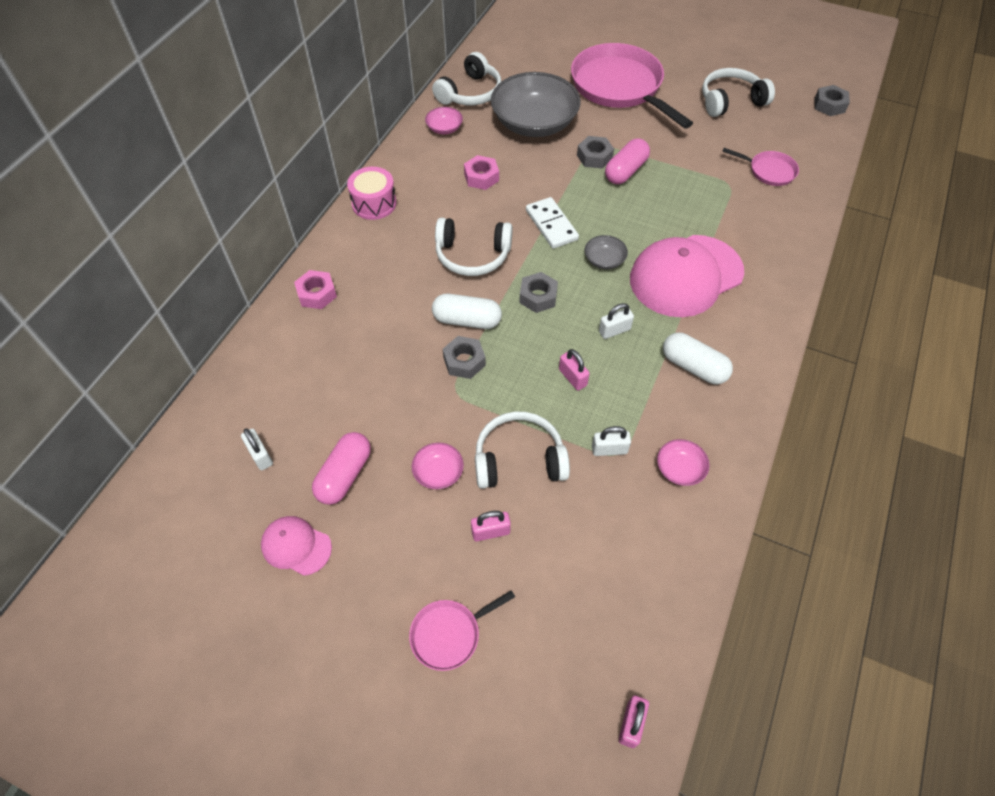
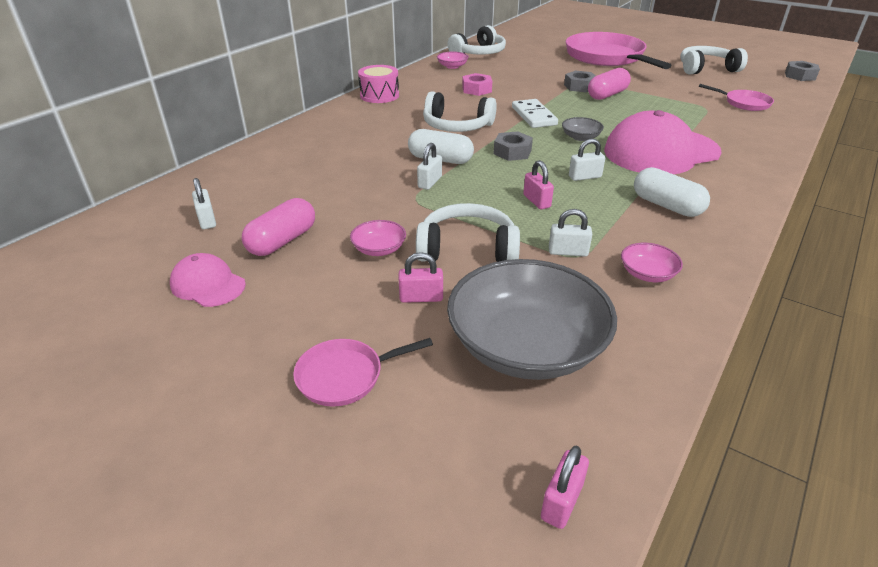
camera: 10 degrees right, 20 degrees down
pink nut [294,270,337,309] -> none
grey nut [443,336,486,379] -> white padlock [417,143,442,190]
grey bowl [491,72,581,137] -> grey bowl moved to [447,259,617,380]

